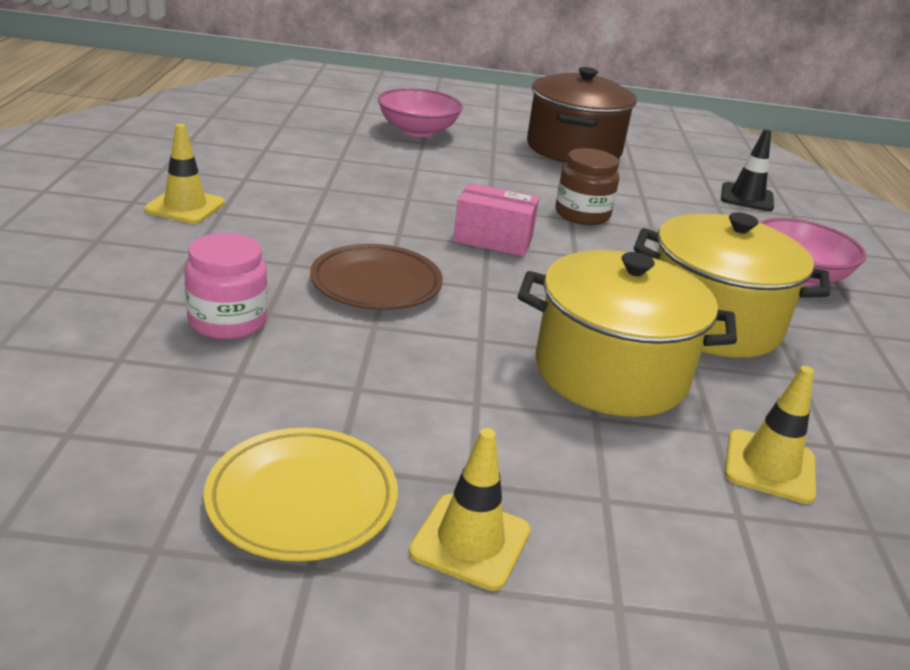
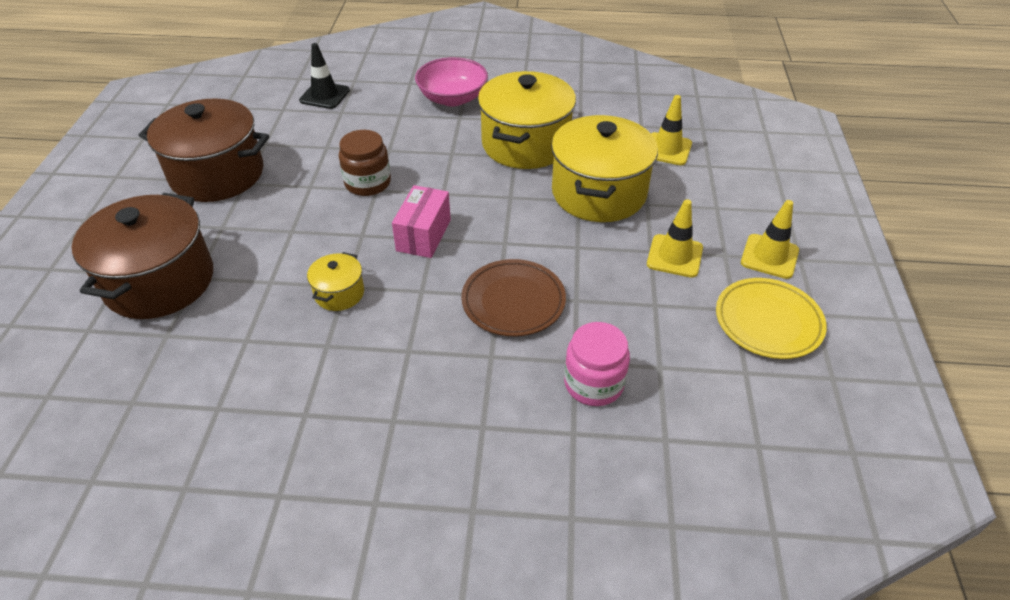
camera: 85 degrees left, 15 degrees up
yellow traffic cone [144,124,225,224] -> yellow traffic cone moved to [647,200,703,278]
pink bowl [378,88,463,137] -> brown pot [72,193,213,319]
none -> yellow pot [307,252,364,311]

